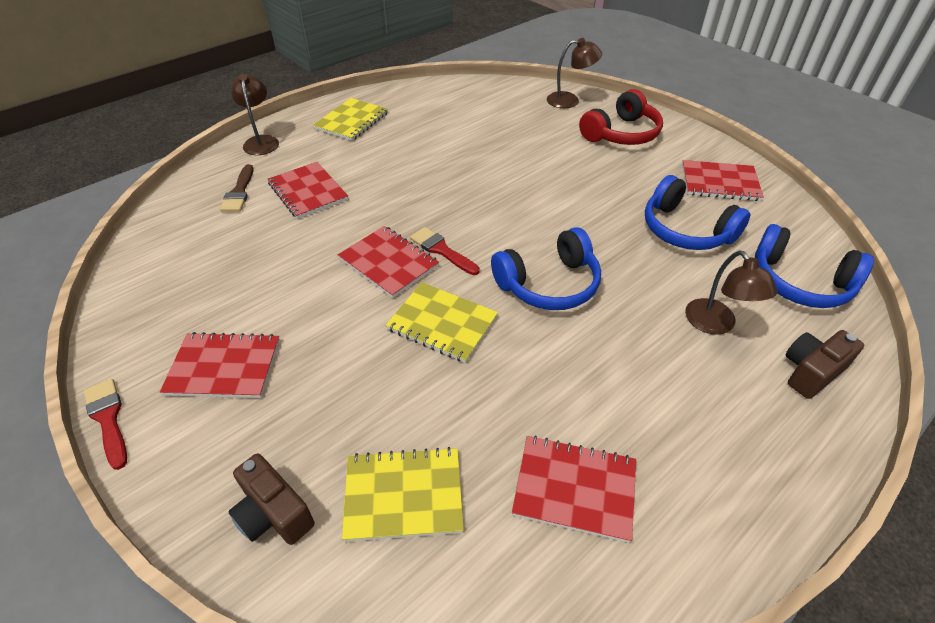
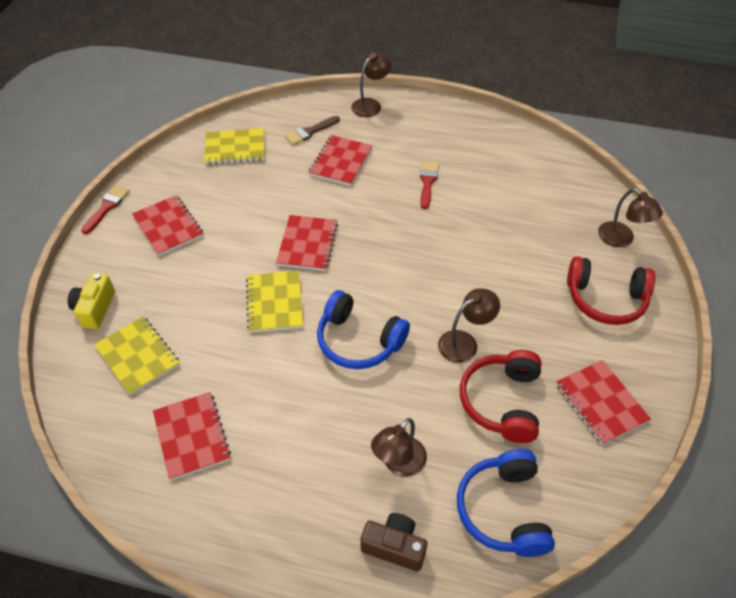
camera: 55 degrees right, 5 degrees up
brown camera [228,453,315,545] -> yellow camera [68,273,115,329]
yellow notebook [313,98,388,141] -> yellow notebook moved to [205,128,265,164]
red brush [410,227,480,275] -> red brush moved to [420,161,439,209]
blue headphones [645,175,750,250] -> red headphones [460,350,541,443]
none -> brown lamp [438,288,500,363]

